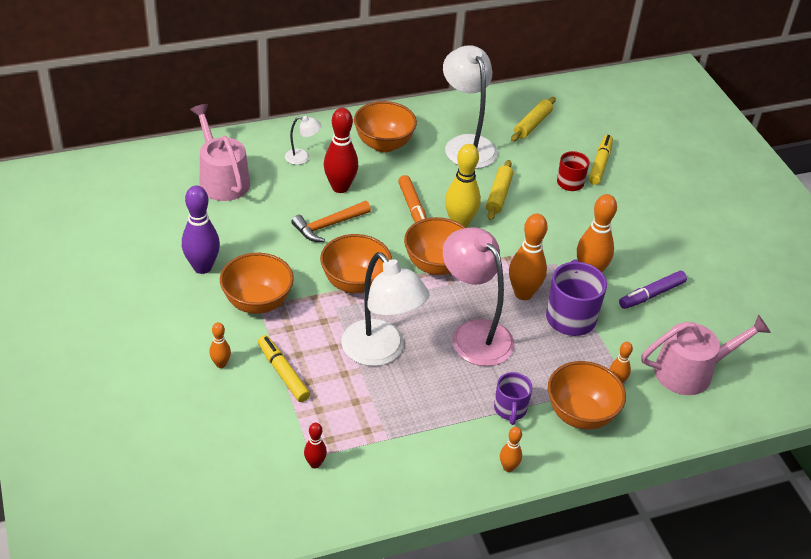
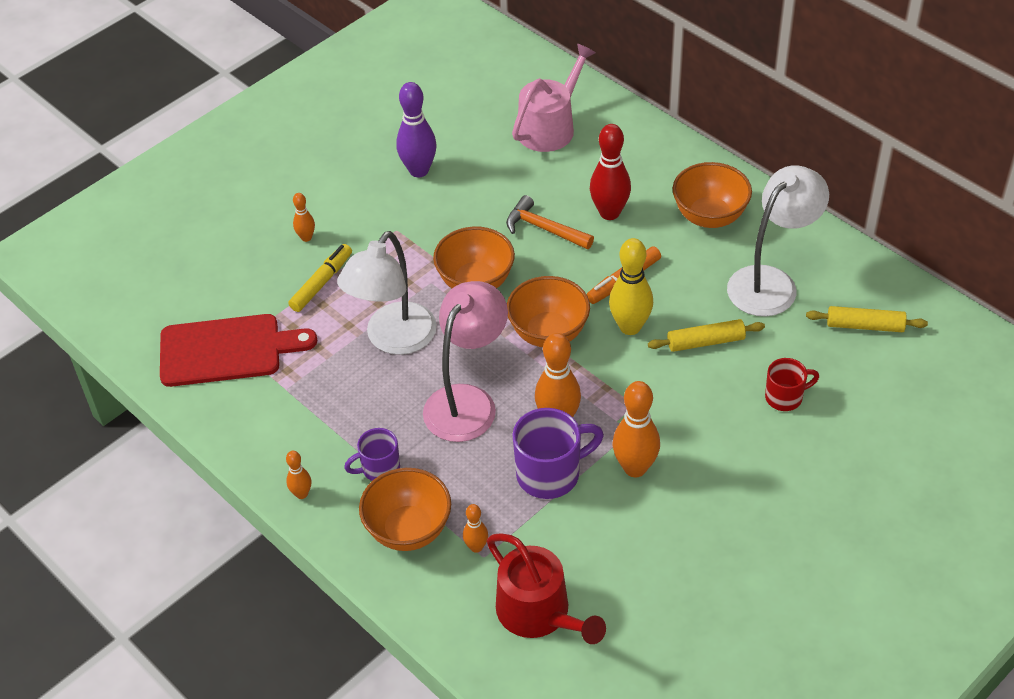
camera: 70 degrees right, 5 degrees up
orange bowl [220,253,294,314] -> none
white lamp [285,116,322,165] -> none
red bowling pin [304,423,327,468] -> red cutting board [160,314,317,387]
yellow marker [589,135,613,185] -> none
purple marker [619,271,687,309] -> none
pink watering can [641,315,771,395] -> red watering can [487,533,606,644]

